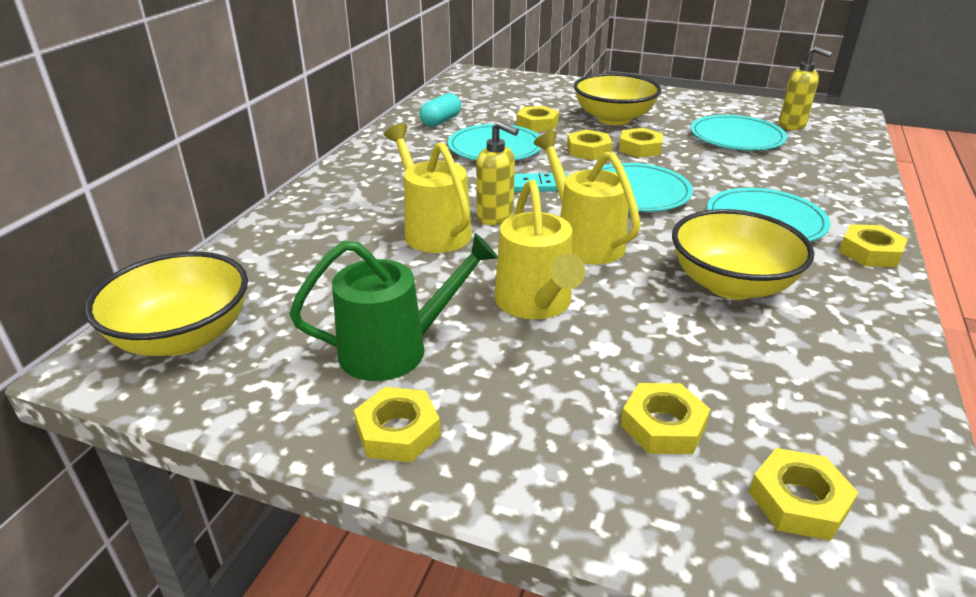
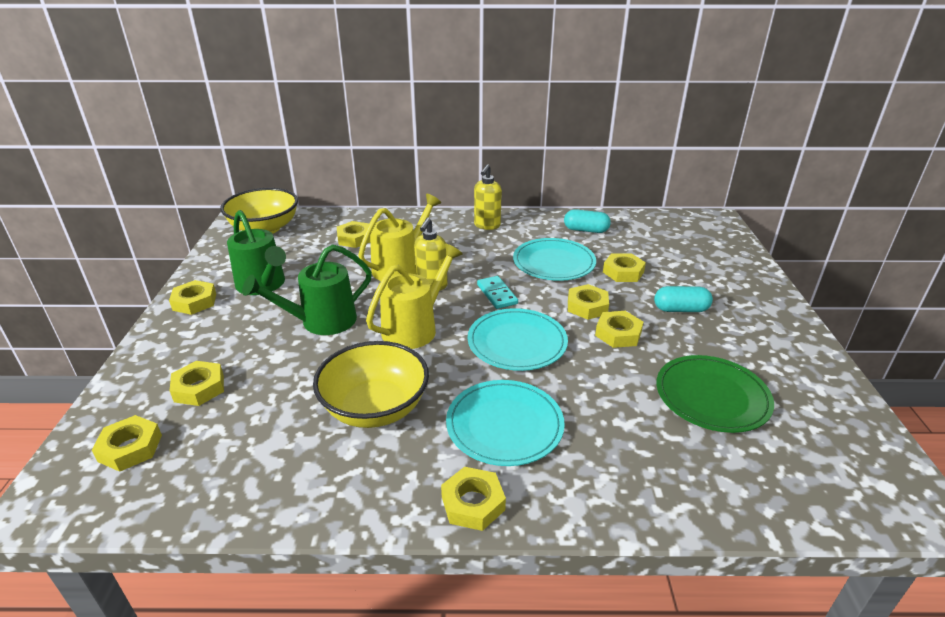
camera: 70 degrees right, 0 degrees up
yellow watering can [495,180,585,319] -> green watering can [242,244,372,335]
yellow bowl [574,73,661,125] -> turquoise capsule [654,286,713,312]
turquoise plate [690,115,787,150] -> green plate [656,355,774,433]
yellow soap dispenser [779,47,832,130] -> yellow soap dispenser moved to [474,164,502,230]
none -> yellow nut [337,221,370,248]

